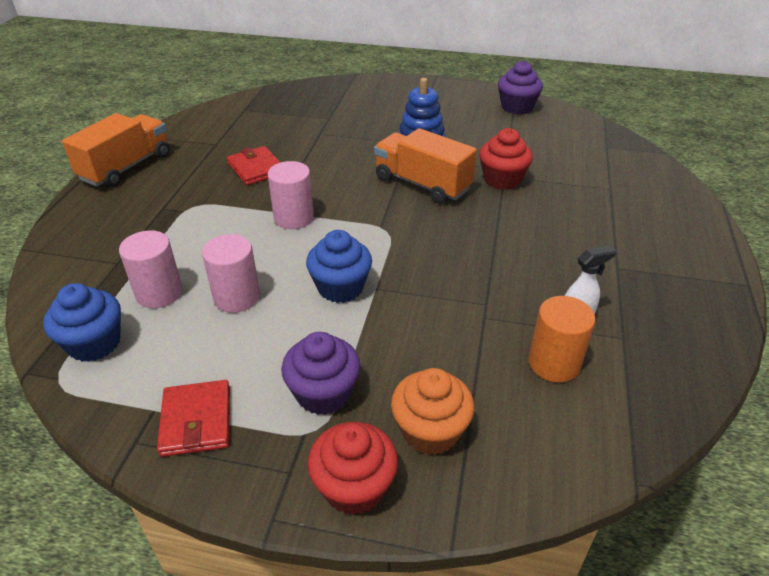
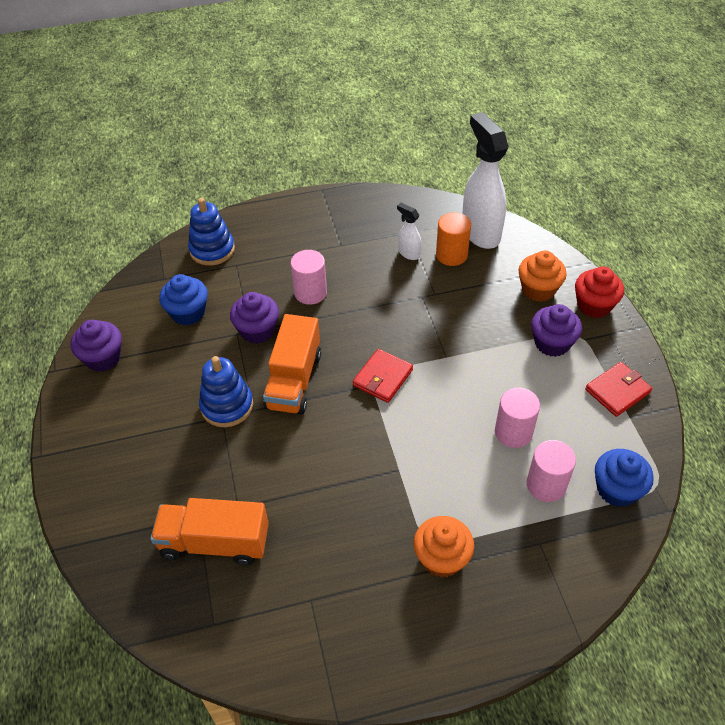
camera: 115 degrees left, 10 degrees up
orange truck [62,113,170,187] -> orange truck moved to [150,498,269,565]
red wallet [227,146,281,185] -> red wallet moved to [353,349,413,403]
pink cylinder [268,161,314,229] -> pink cylinder moved to [291,250,327,305]
blue cupcake [306,230,372,303] -> blue cupcake moved to [159,274,208,325]
red cupcake [479,128,533,190] -> purple cupcake [230,292,279,344]
none -> blue stacking toy [188,198,235,266]
none -> orange cupcake [413,516,474,578]
none -> white spray bottle [462,112,509,249]

